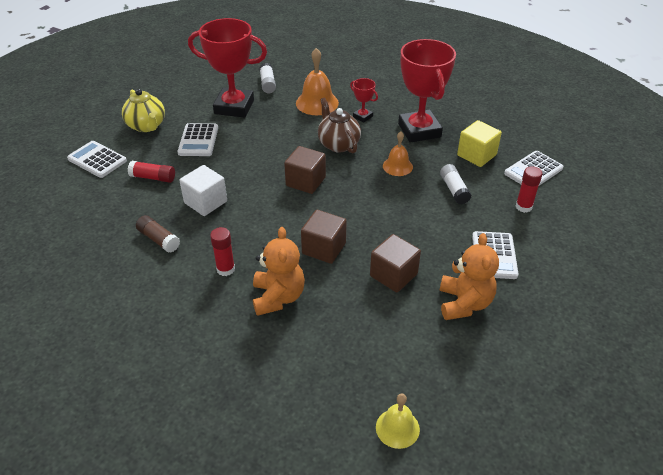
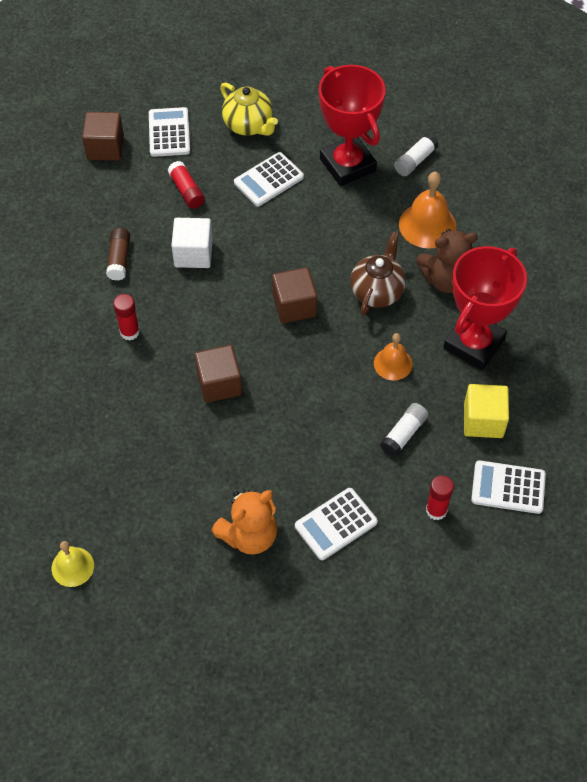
camera: 50 degrees right, 15 degrees up
yellow teapot [122,89,165,132] -> yellow teapot turned 60 degrees counterclockwise [220,83,278,136]
orange teddy bear [253,227,305,316] -> none
red trophy [350,78,378,122] -> brown teddy bear [416,229,478,293]
brown cube [370,234,421,293] -> brown cube moved to [82,112,124,161]

